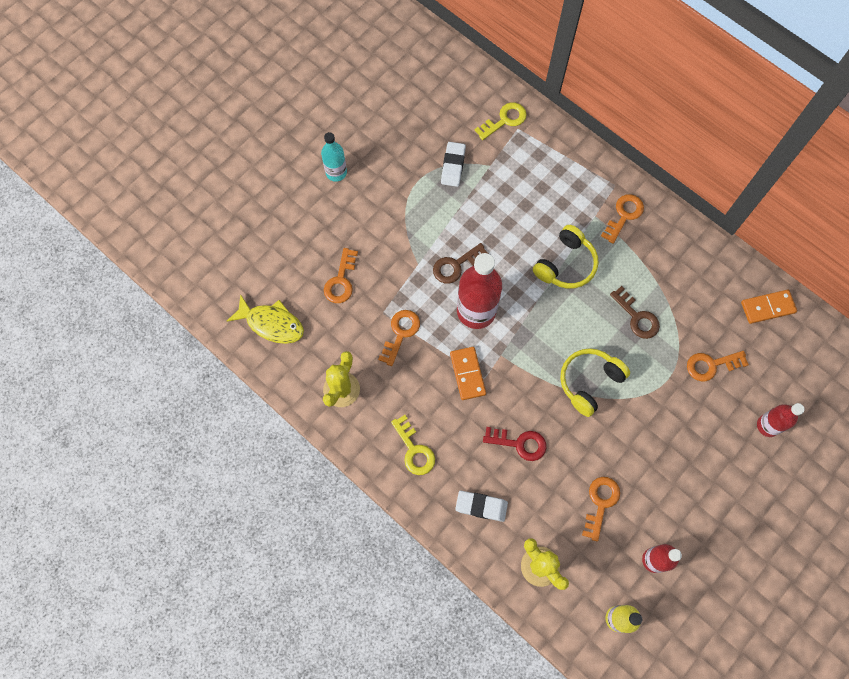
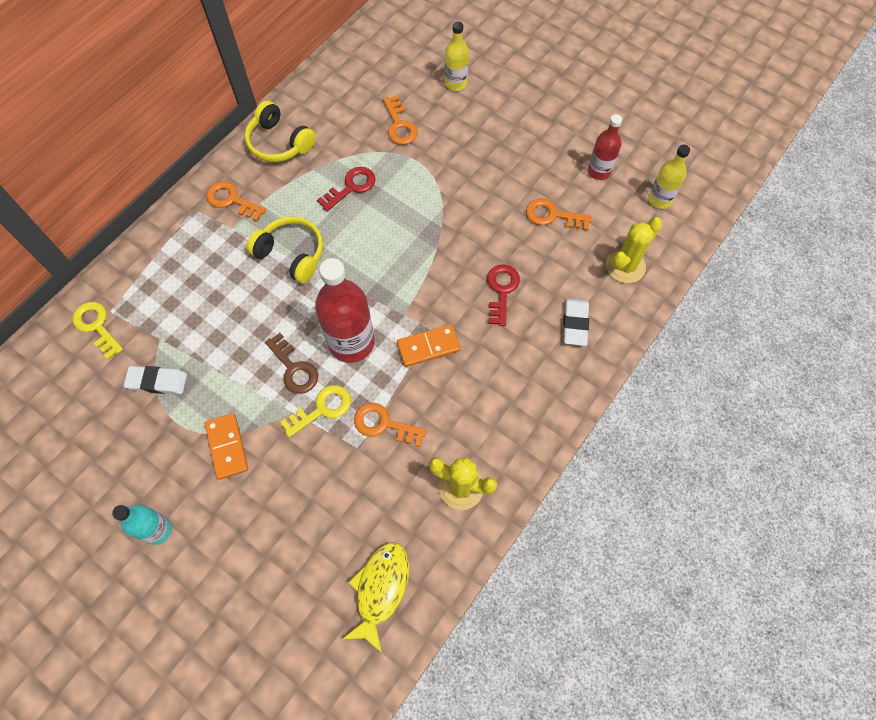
camera: 95 degrees left, 5 degrees down
orange key [324,248,358,303] -> none
yellow key [391,415,435,475] -> yellow key moved to [280,385,351,438]
yellow headphones [560,348,630,417] -> yellow headphones moved to [245,101,316,162]
brown key [610,286,660,339] -> red key [317,167,376,212]
orange domino [741,290,797,324] -> orange domino moved to [205,413,248,480]
red bottle [757,403,805,437] -> yellow bottle [445,22,469,91]

